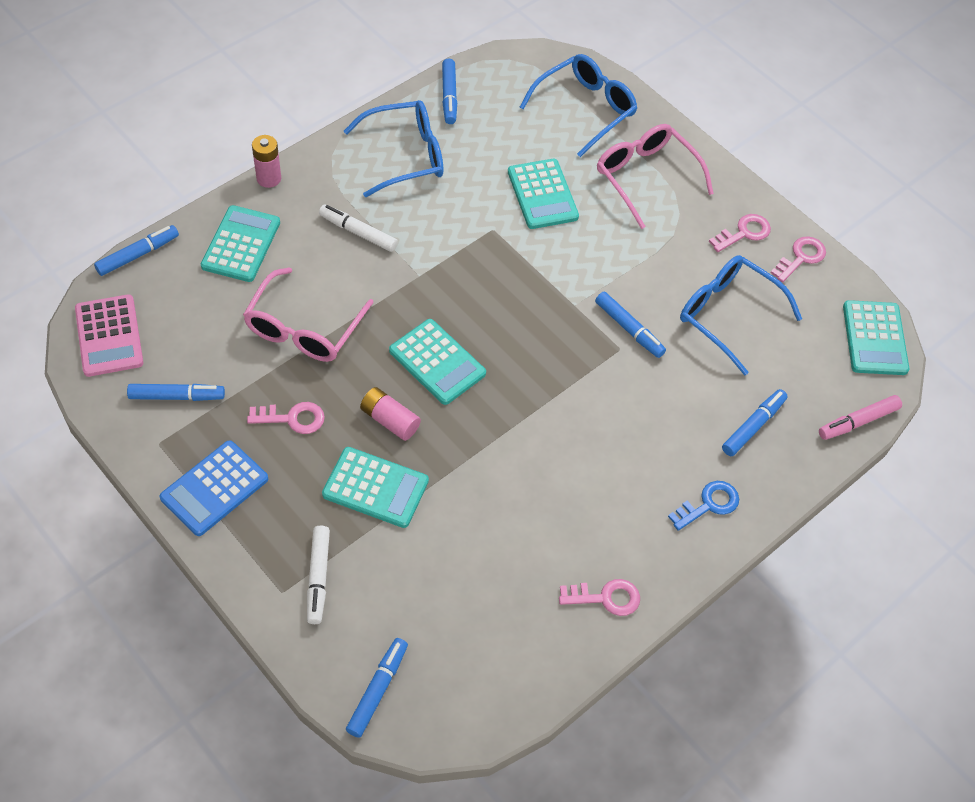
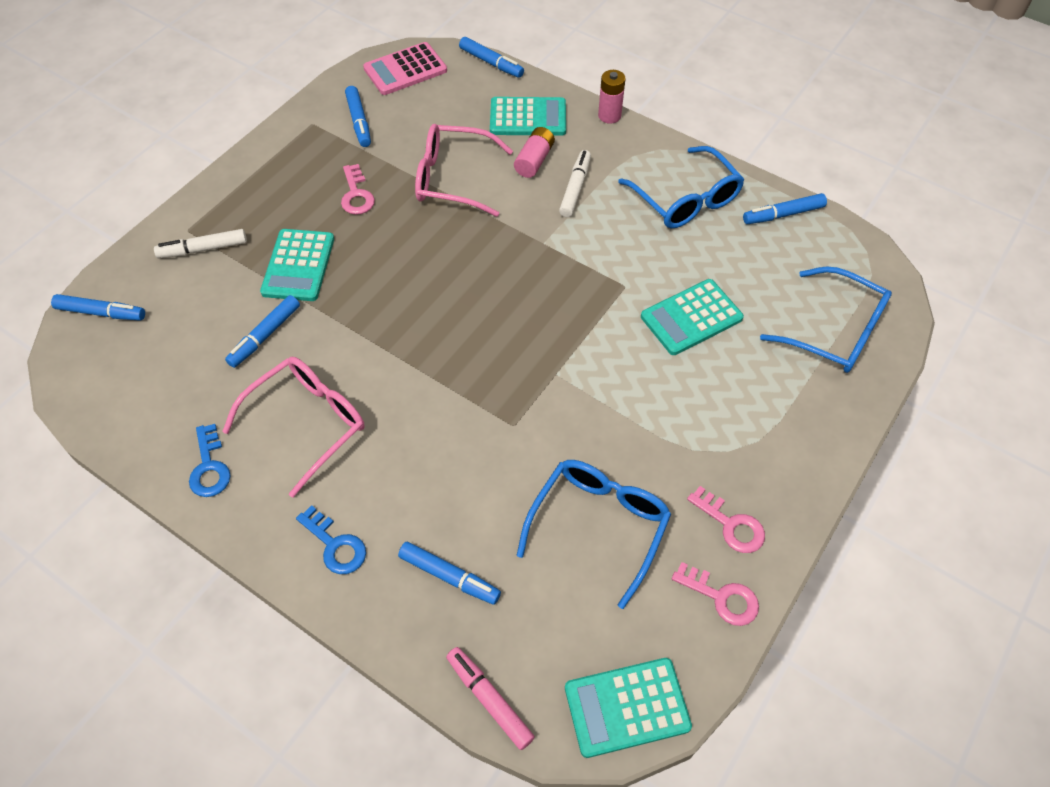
camera: 80 degrees right, 0 degrees up
blue calculator [160,440,268,536] -> none
pink battery [360,387,421,441] -> pink battery moved to [514,127,555,178]
turquoise calculator [389,319,486,405] -> none
pink key [559,579,640,616] -> blue key [189,424,231,497]
blue marker [595,292,666,358] -> blue marker moved to [225,295,300,368]
pink glasses [597,124,714,229] -> pink glasses moved to [222,357,365,498]

